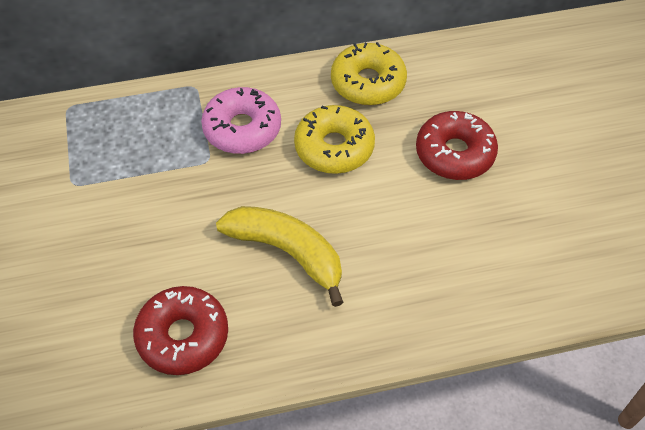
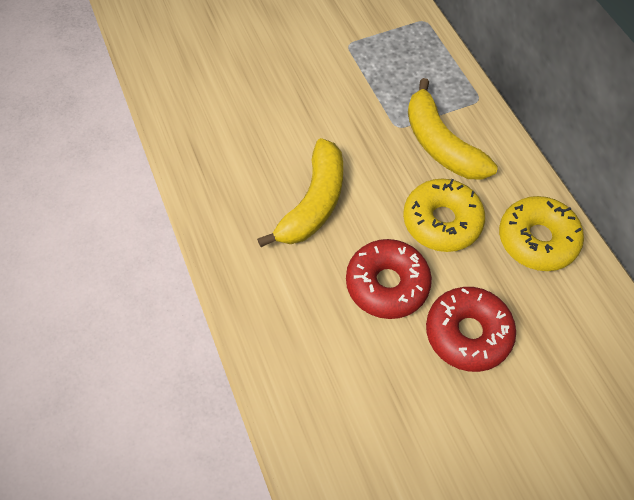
camera: 80 degrees right, 5 degrees up
red donut [133,286,228,375] -> red donut moved to [346,239,432,319]
pink donut [201,87,281,154] -> yellow banana [408,78,498,180]

